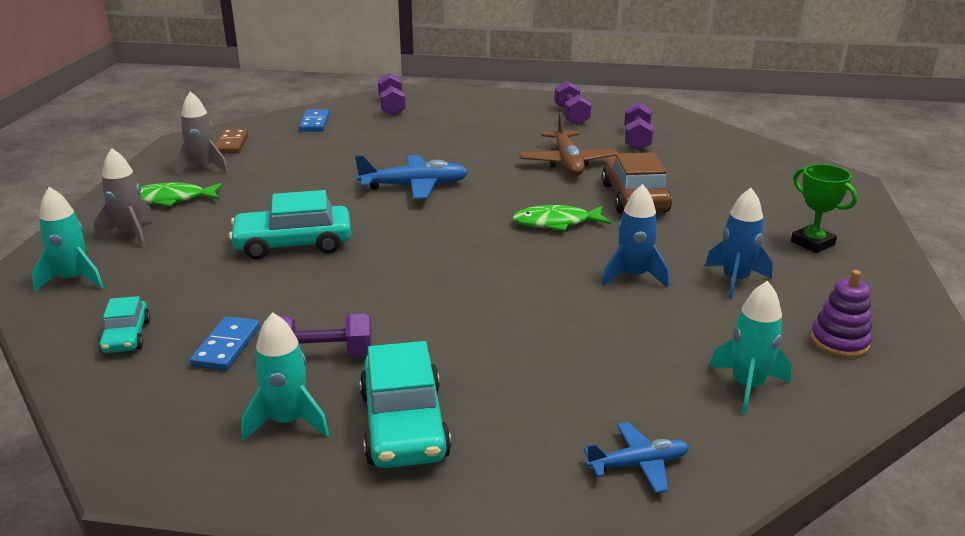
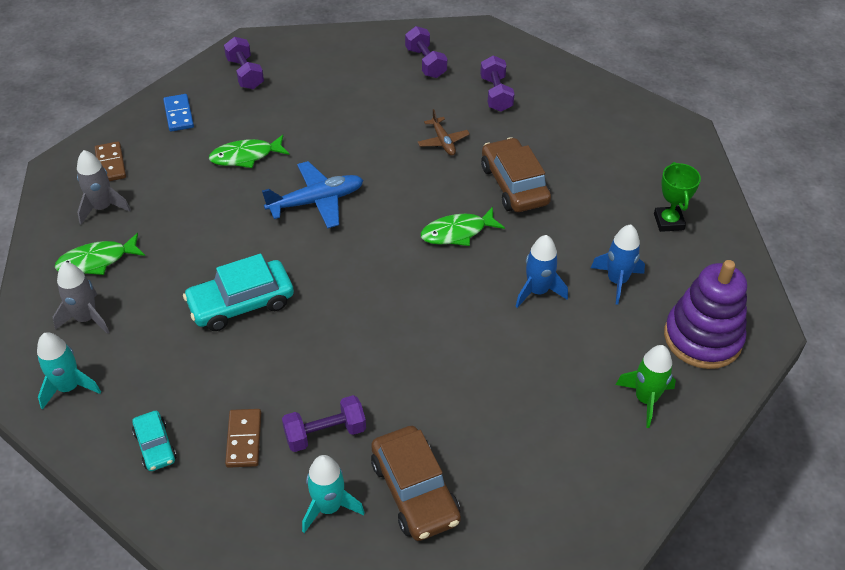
camera: 15 degrees left, 20 degrees up
blue domino [190,316,260,370] -> brown domino [225,409,261,468]
turquoise car [359,341,451,468] -> brown car [371,426,461,541]
brown plane [519,112,618,176] -> brown plane [418,109,470,156], size x0.59
blue plane [584,422,689,493] -> none
turquoise rocket [709,281,792,415] -> green rocket [616,345,676,428]
green trophy [791,164,857,253] -> green trophy turned 45 degrees clockwise [654,162,701,232]
purple stacking toy [810,270,872,358] -> purple stacking toy [664,260,747,369], size x1.84
none -> green fish [209,135,289,168]

